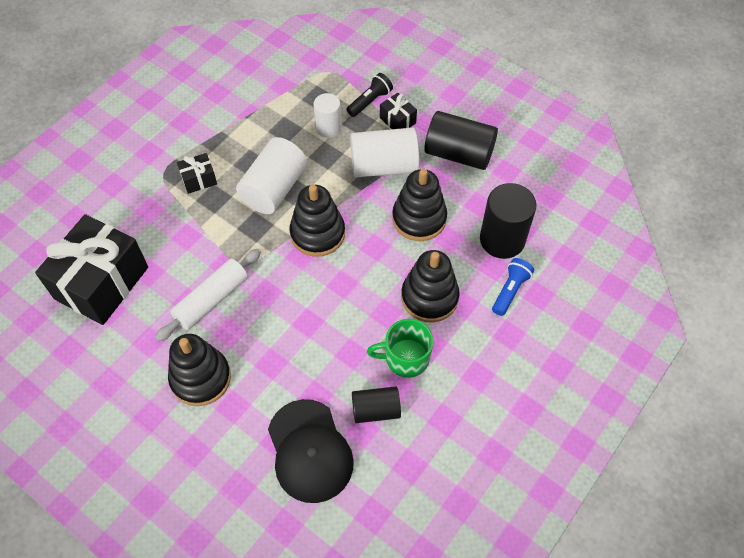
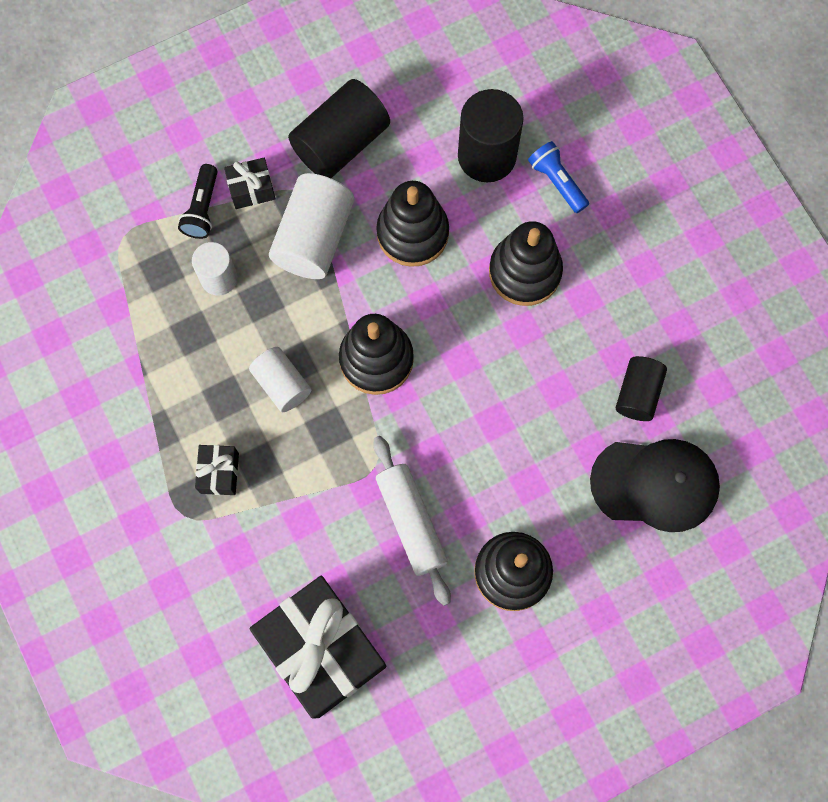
camera: 65 degrees left, 15 degrees up
white cylinder [236,137,307,214] -> white cylinder [249,347,311,412], size x0.61
black flashlight [346,73,393,117] -> black flashlight turned 150 degrees counterclockwise [178,164,217,239]
green mug [367,319,433,378] -> none

